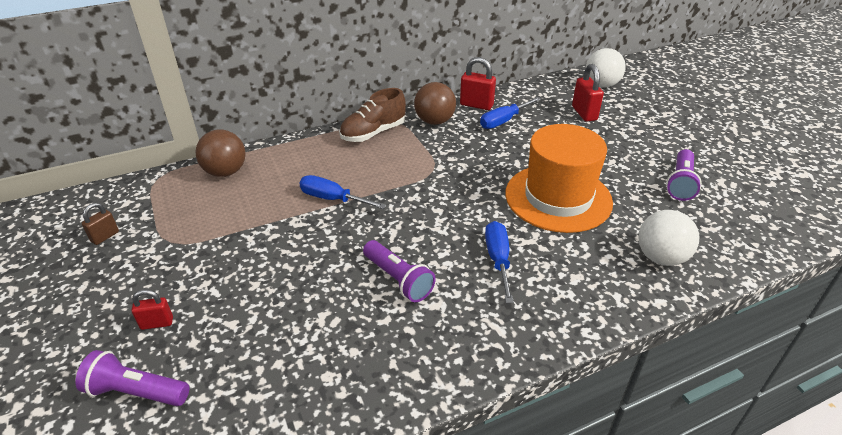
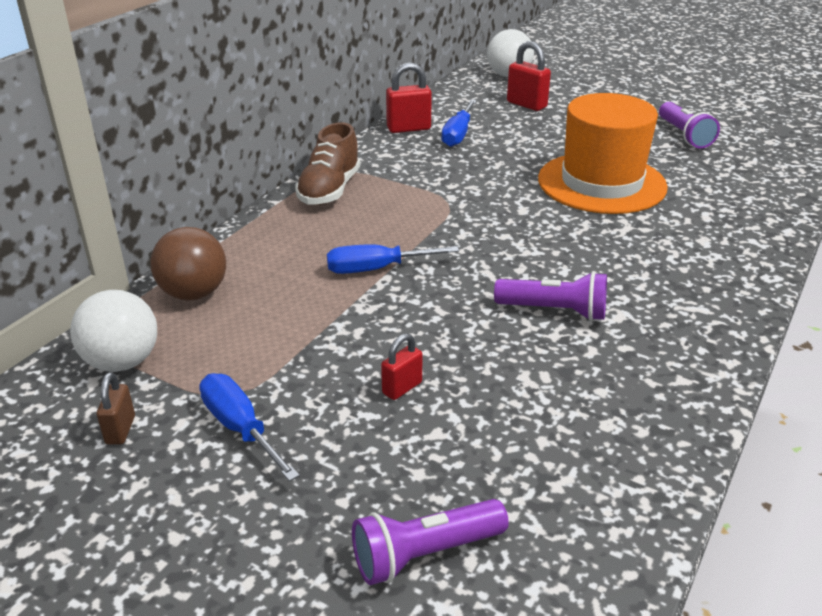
camera: 35 degrees left, 5 degrees down
red padlock [131,290,173,330] -> red padlock moved to [381,333,422,400]
brown ball [414,82,456,125] -> none
blue screwdriver [485,221,514,303] -> blue screwdriver moved to [199,373,300,481]
white ball [638,210,699,266] -> white ball moved to [70,290,157,372]

